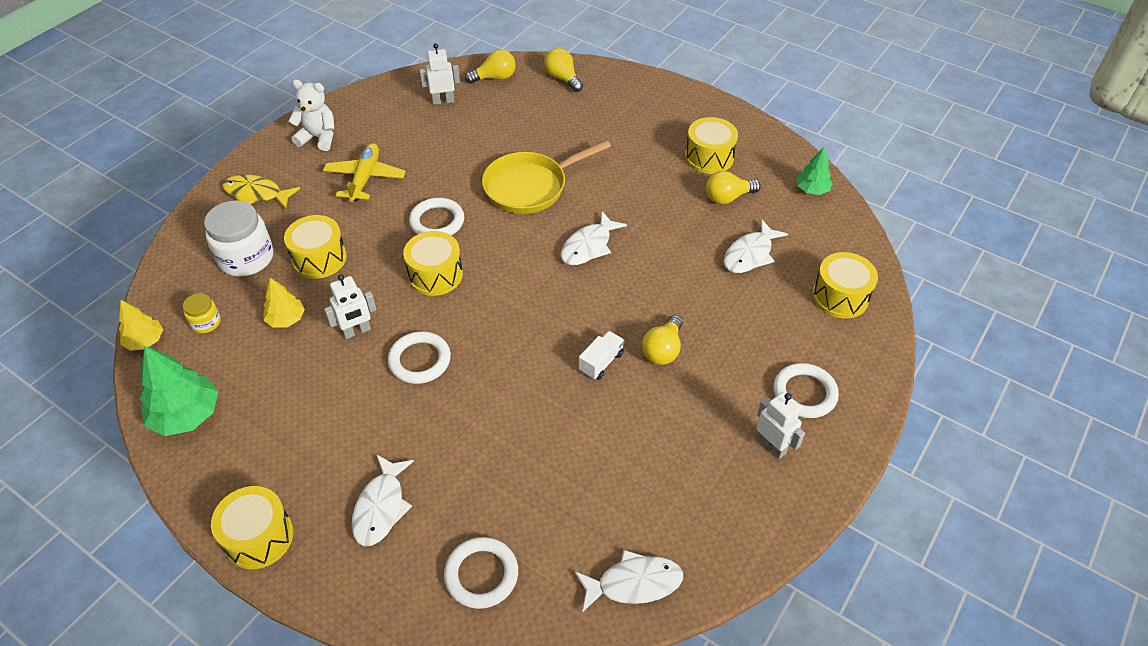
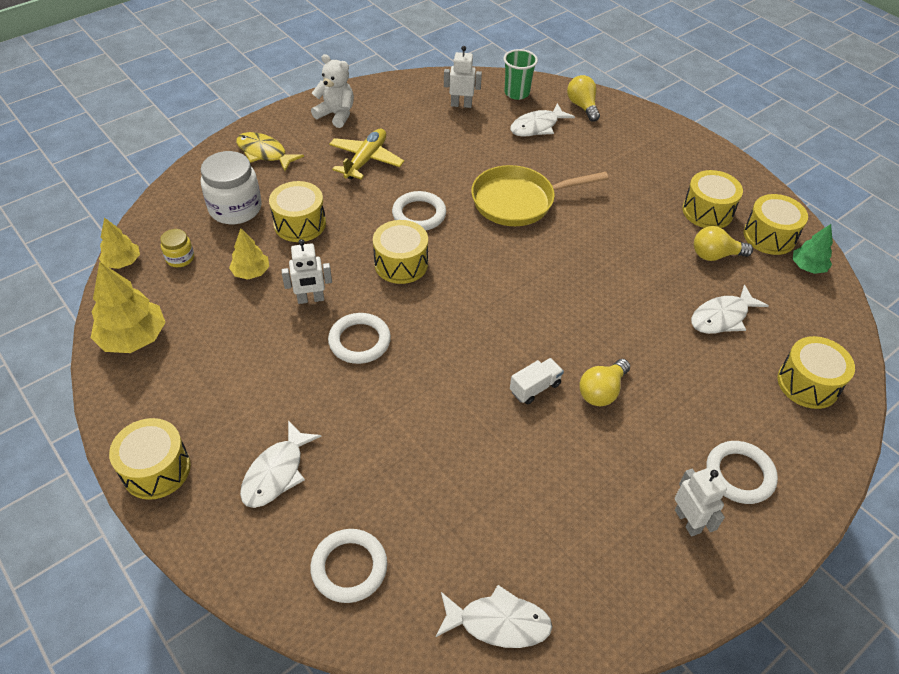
camera: 15 degrees right, 0 degrees up
green tree [140,346,218,436] -> yellow tree [91,261,166,353]
yellow light bulb [465,49,516,84] -> green cup [503,49,538,100]
white fish [560,211,627,265] -> white fish moved to [510,103,575,137]
none -> yellow drum [743,194,808,255]

